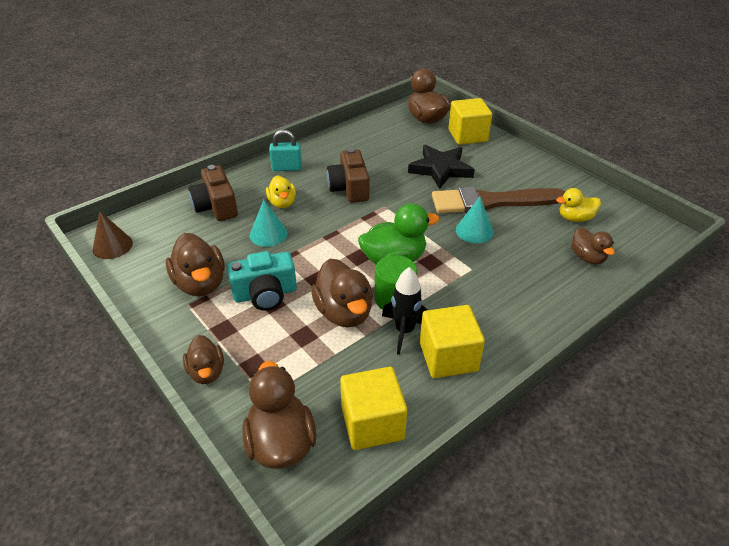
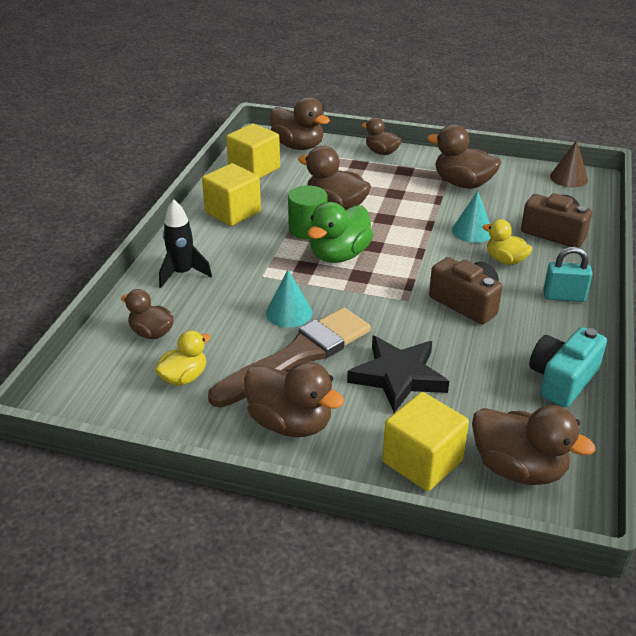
camera: 145 degrees right, 5 degrees down
turquoise camera [227,251,297,311] -> turquoise camera moved to [529,327,607,407]
turquoise padlock [269,130,302,171] -> turquoise padlock turned 45 degrees clockwise [543,247,593,302]
black rocket [382,267,428,355] -> black rocket moved to [159,199,212,288]
none -> brown duck [244,361,344,437]

